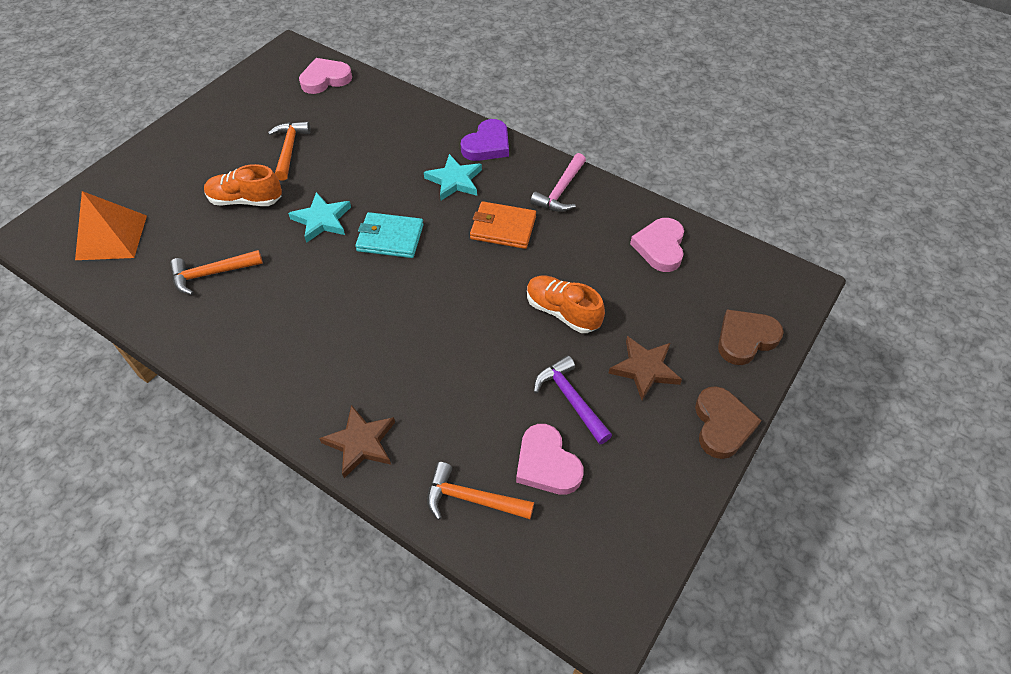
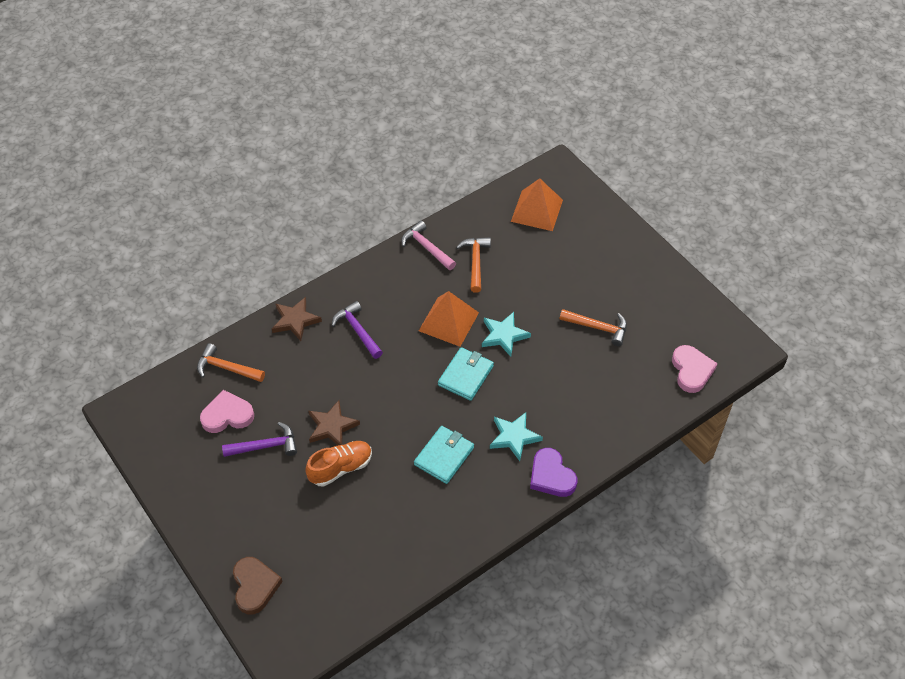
camera: 110 degrees right, 0 degrees up
orange shoe [204,164,282,206] -> none
orange hammer [427,462,534,520] -> orange hammer turned 105 degrees counterclockwise [197,343,265,382]
orange wallet [470,201,536,249] -> turquoise wallet [414,426,474,484]
pink hammer [530,153,586,212] -> pink hammer moved to [401,221,456,270]
brown star [609,336,682,400] -> brown star moved to [308,400,360,445]
pink heart [630,218,684,272] -> none
brown heart [695,386,762,459] -> none
none -> purple hammer [332,301,383,359]
none -> orange pyramid [419,291,479,347]

